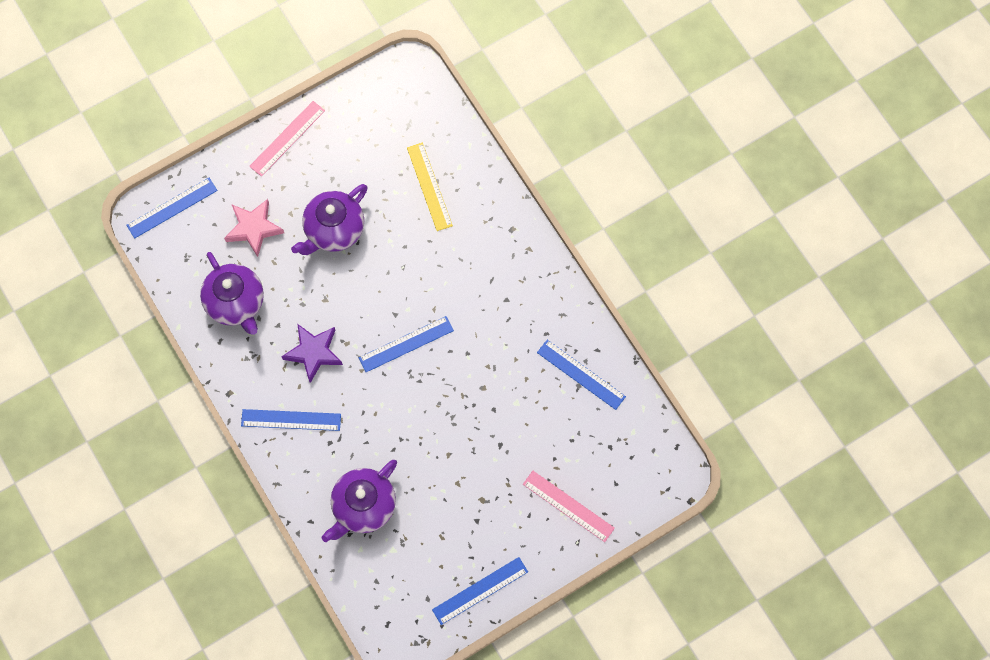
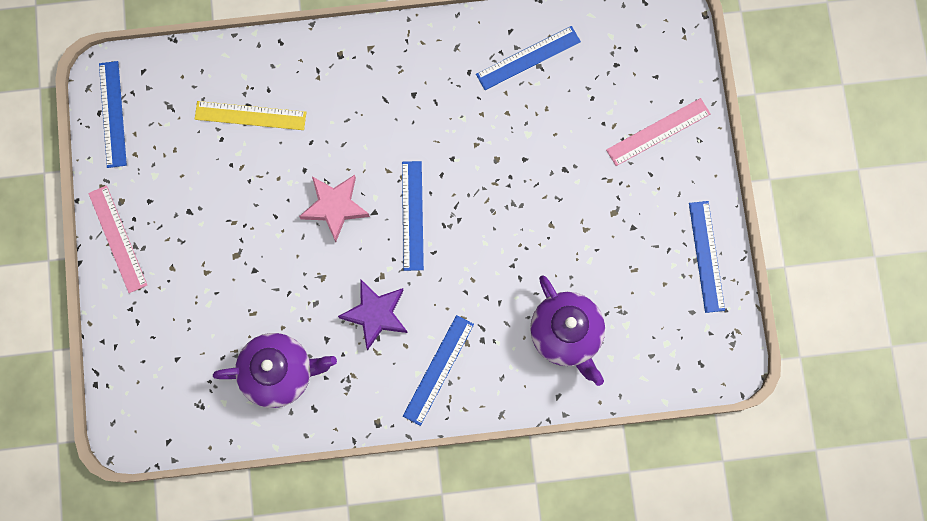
camera: 65 degrees left, 5 degrees up
blue ruler [126,178,218,239] -> blue ruler moved to [99,61,127,168]
pink star [224,199,284,257] -> pink star moved to [299,175,370,242]
purple teapot [291,184,368,255] -> none

